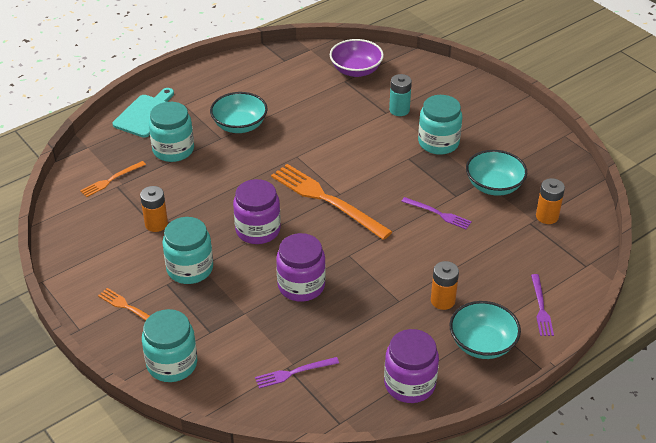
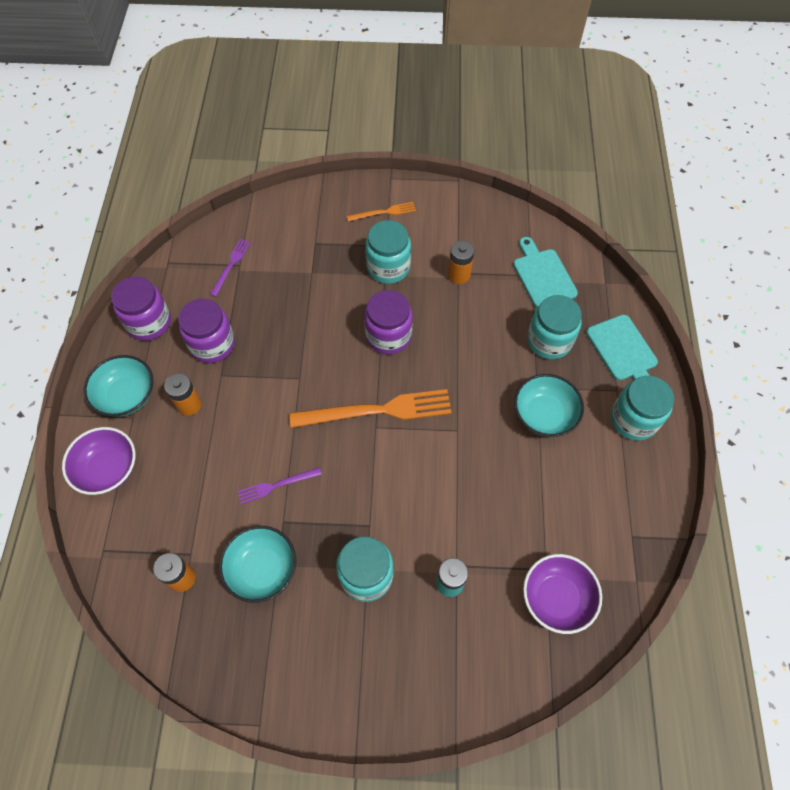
camera: 130 degrees right, 20 degrees up
orange fork [80,161,146,197] -> turquoise cutting board [513,237,578,308]
turquoise jar [142,309,197,382] -> turquoise jar moved to [611,376,674,441]
purple jar [276,233,326,302] -> purple jar moved to [178,299,235,363]
purple fork [531,274,554,336] -> purple bowl [62,427,135,495]

